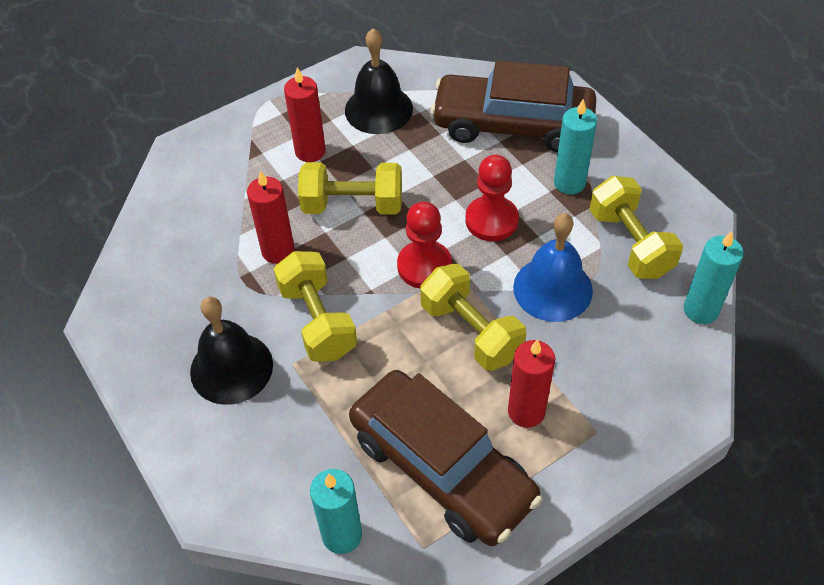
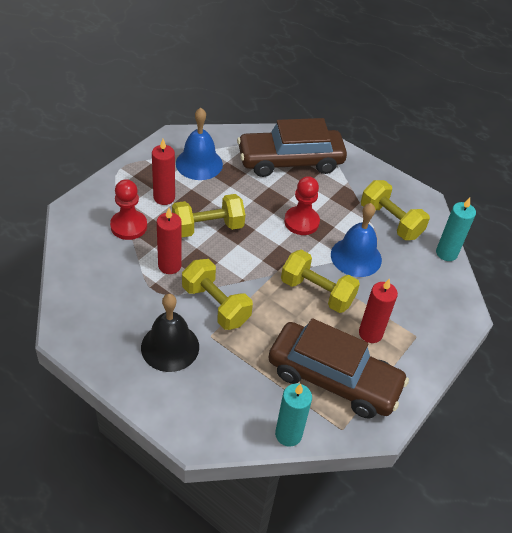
camera: 25 degrees left, 5 degrees down
black bell [345,28,413,134] -> blue bell [176,108,223,180]
red pawn [397,201,452,289] -> red pawn moved to [110,179,147,240]
turquoise candle [554,99,597,195] -> none

